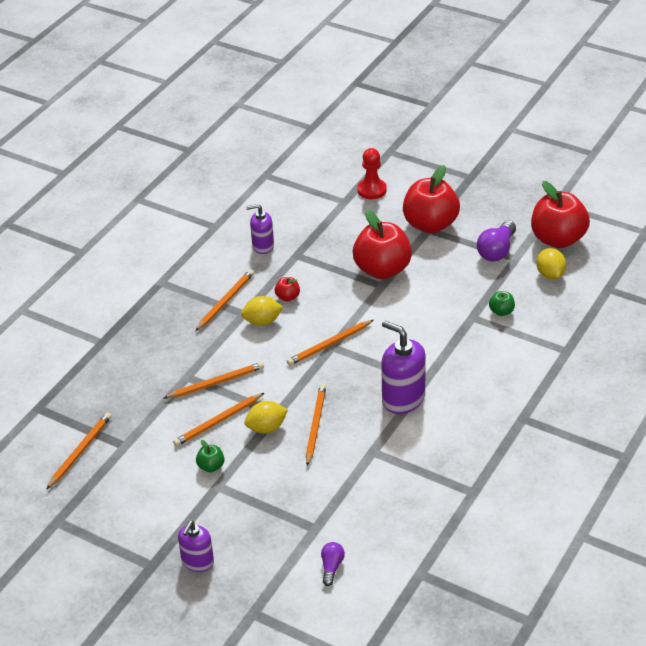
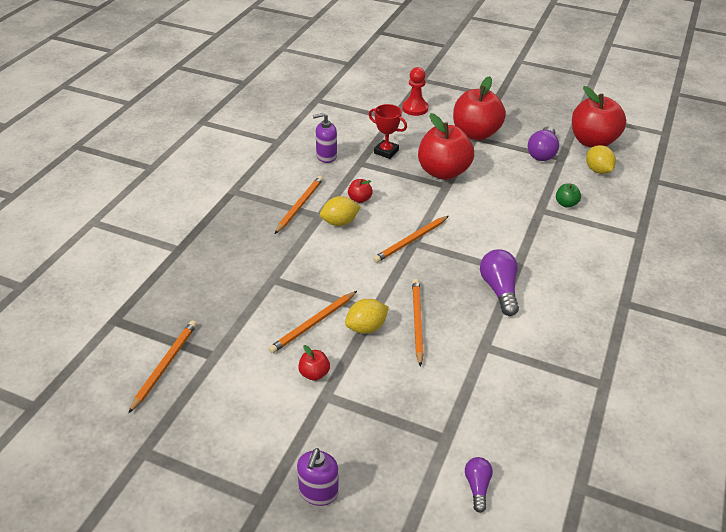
camera: 10 degrees left, 0 degrees up
orange pencil [164,362,264,398] -> none
green apple [196,440,224,472] -> red apple [298,345,330,381]
purple soap dispenser [381,321,426,414] -> purple light bulb [480,249,519,316]
none -> red trophy [369,104,407,159]

